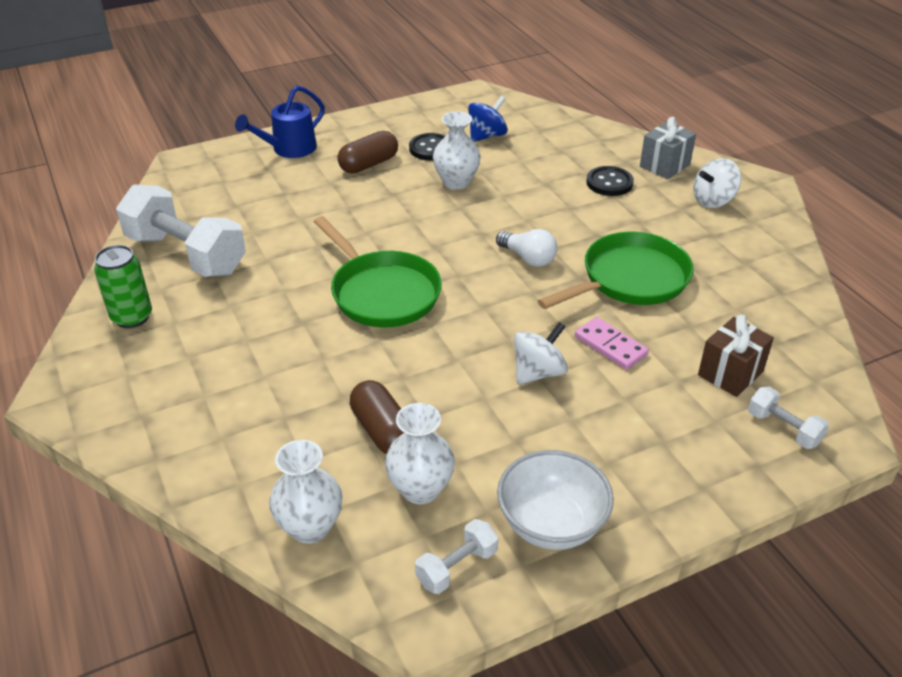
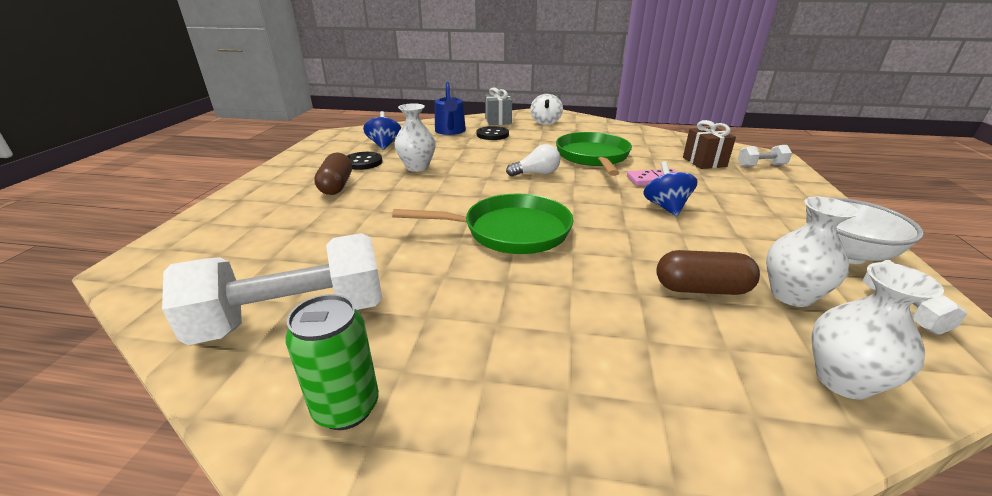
camera: 55 degrees left, 10 degrees down
blue watering can [235,85,325,158] -> blue watering can moved to [435,82,466,135]
white spinning top [514,322,568,385] -> blue spinning top [643,161,698,216]

